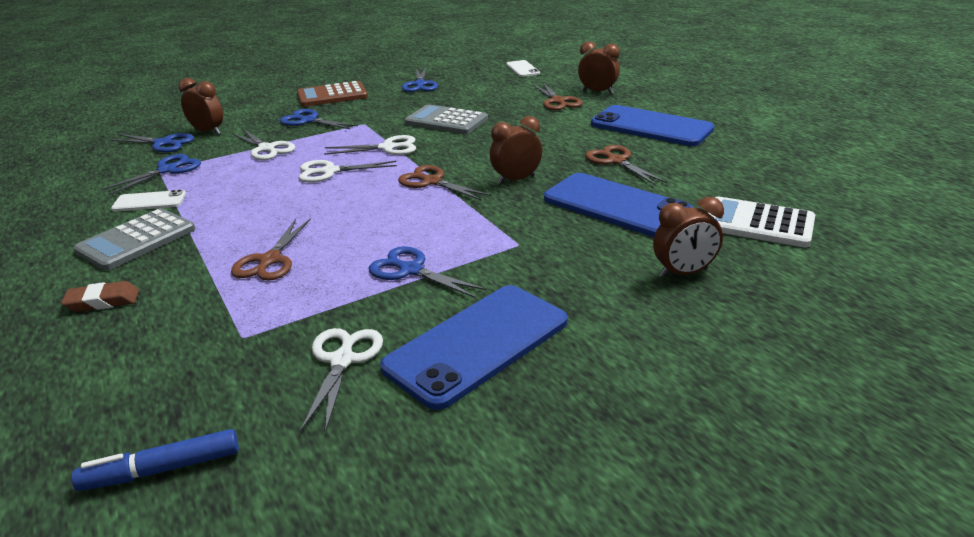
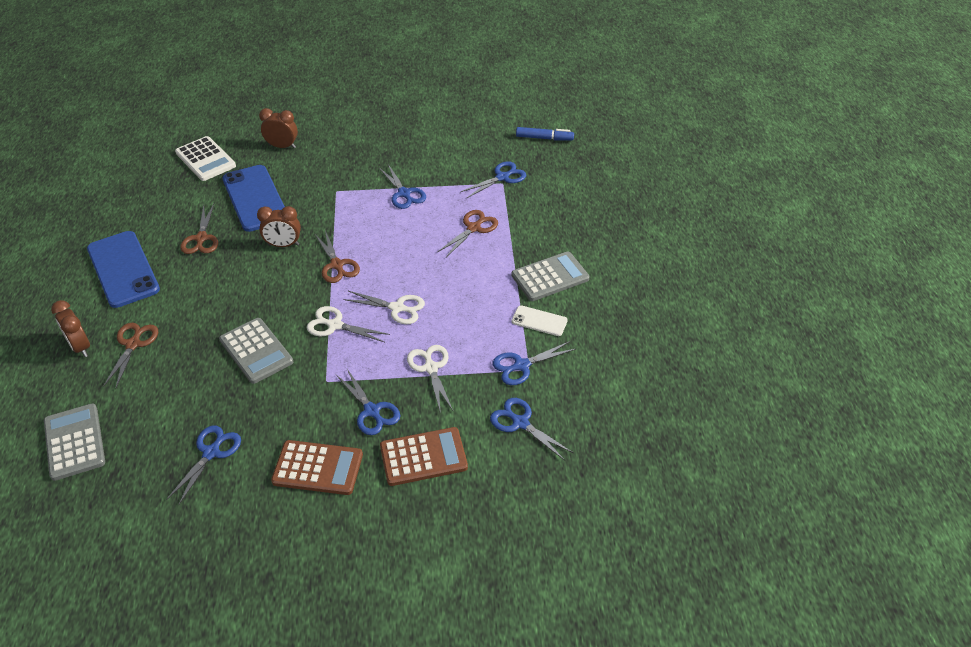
camera: 155 degrees left, 15 degrees up
brown eraser [61,281,139,312] -> none
brown clock [179,78,223,135] -> none
white scissors [301,328,383,433] -> none
blue phone [380,285,568,410] -> none
white phone [506,60,540,77] -> grey calculator [44,403,105,481]
none -> brown calculator [380,427,468,486]
none -> blue scissors [461,161,526,198]

